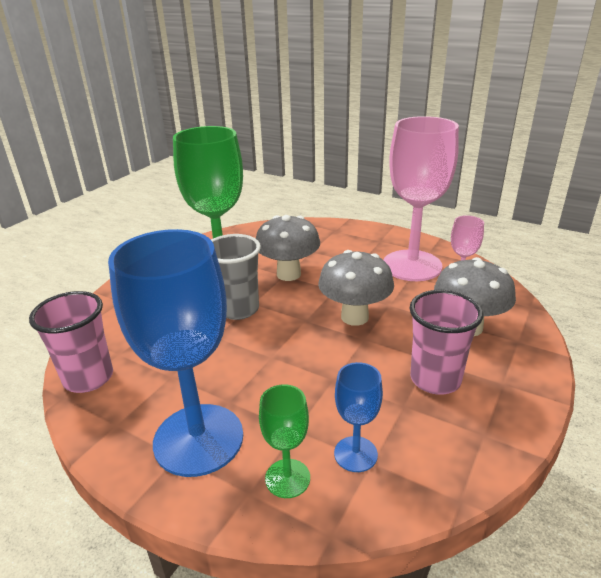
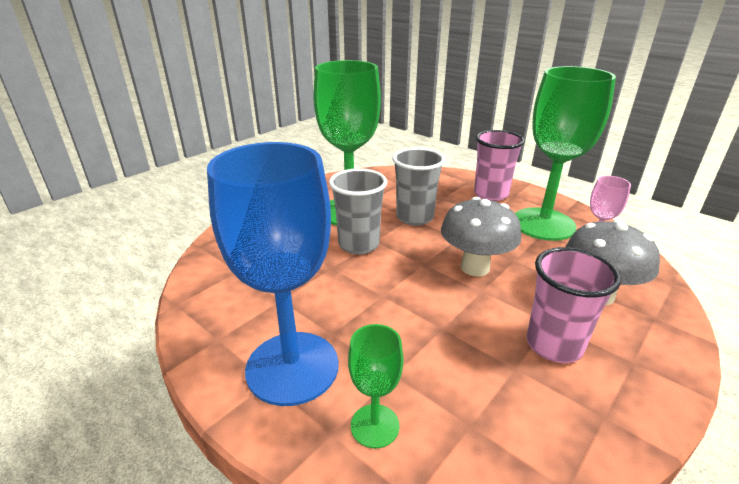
camera: 10 degrees right, 0 degrees up
pink cup [29,291,113,393] -> pink cup moved to [474,130,525,201]
grey mushroom [256,215,320,281] -> grey cup [392,148,445,226]
blue goblet [334,362,383,472] -> none
pink goblet [384,116,459,281] -> green goblet [515,66,616,241]

